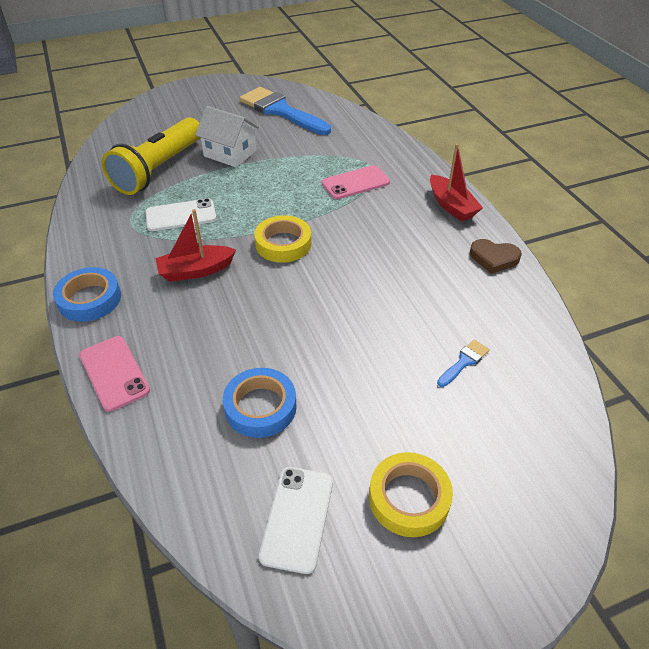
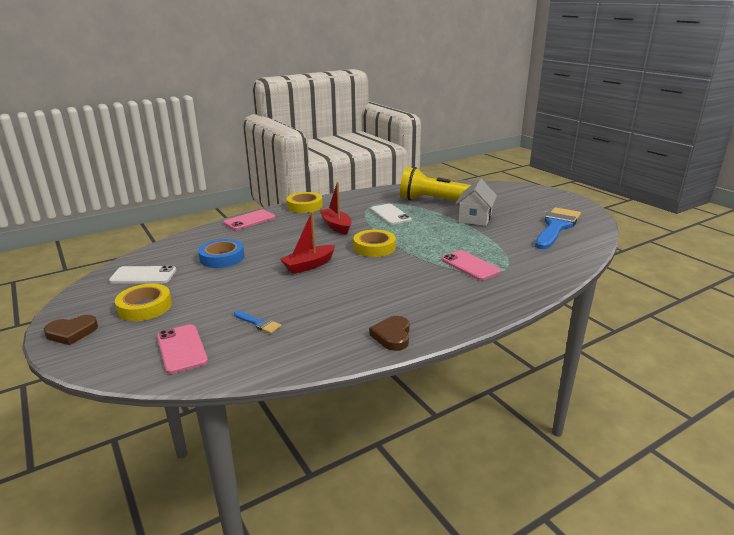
camera: 80 degrees right, 20 degrees down
blue tape [53,267,121,322] -> yellow tape [287,192,323,213]
red boat [430,144,483,221] -> red boat moved to [280,212,335,274]
none -> brown heart [44,315,98,345]
none -> pink phone [157,324,208,374]

